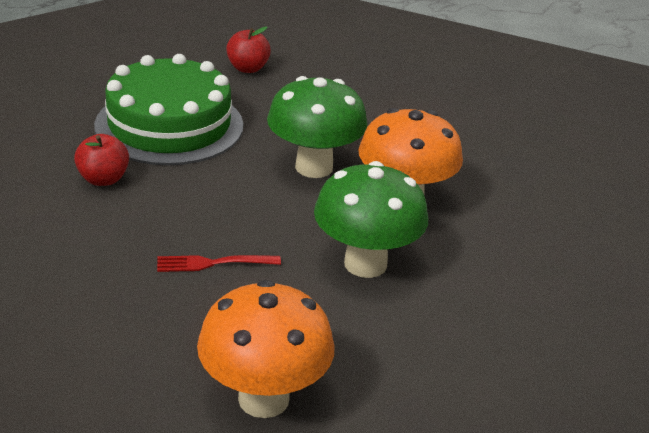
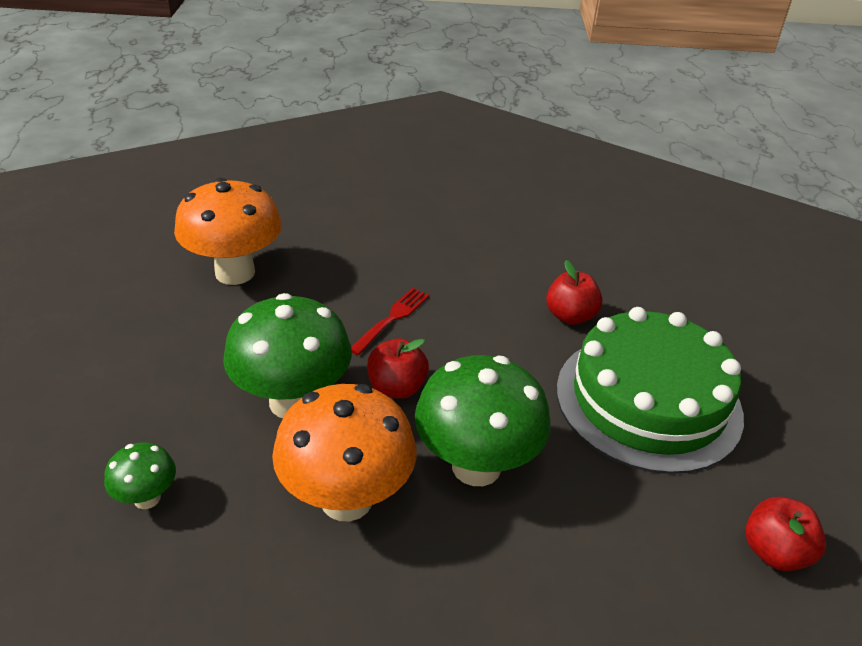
camera: 130 degrees right, 5 degrees up
none -> green mushroom [104,442,176,509]
none -> red apple [367,338,429,399]

